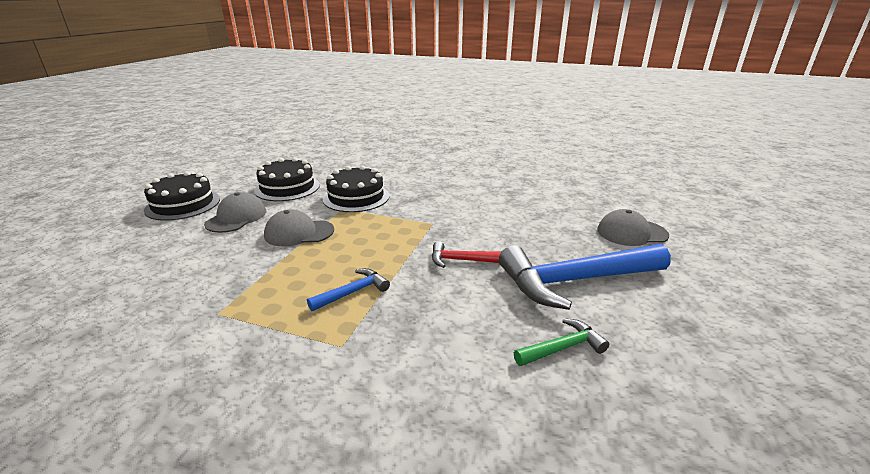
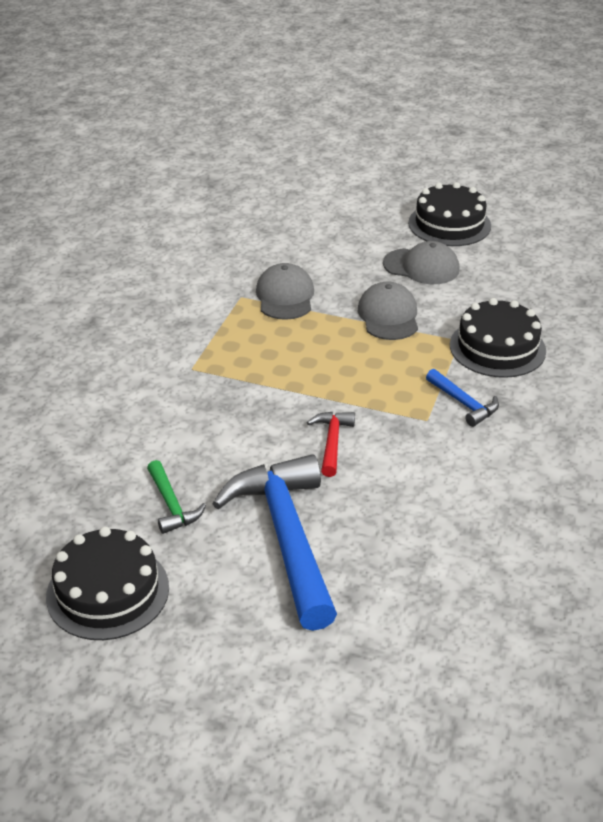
camera: 90 degrees right, 10 degrees up
black cake [254,157,320,201] -> black cake moved to [46,527,169,640]
blue hammer [307,268,390,311] -> blue hammer moved to [426,369,499,427]
grey cap [597,209,669,246] -> grey cap moved to [256,263,314,320]

